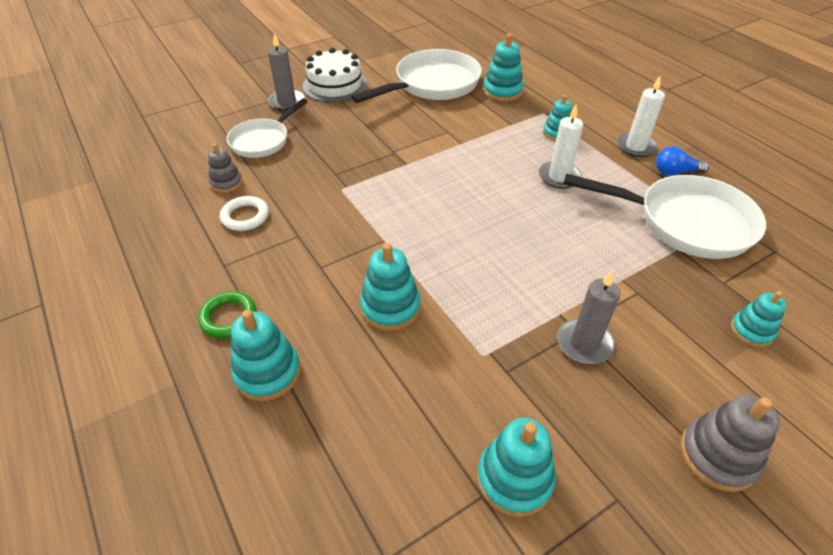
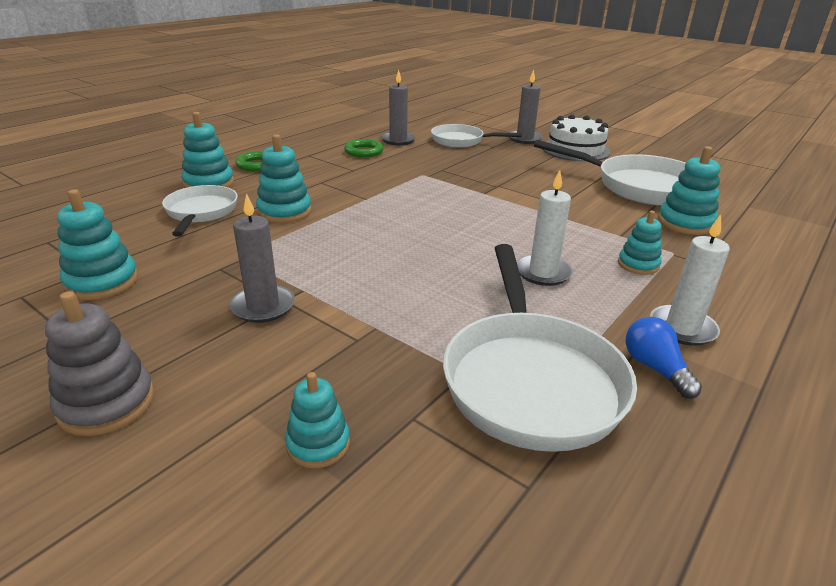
camera: 70 degrees right, 15 degrees down
grey stacking toy [208,143,243,193] -> grey candle [381,70,416,145]
white ring [220,196,269,231] -> green ring [344,139,384,157]
none -> white pan [162,185,238,237]

